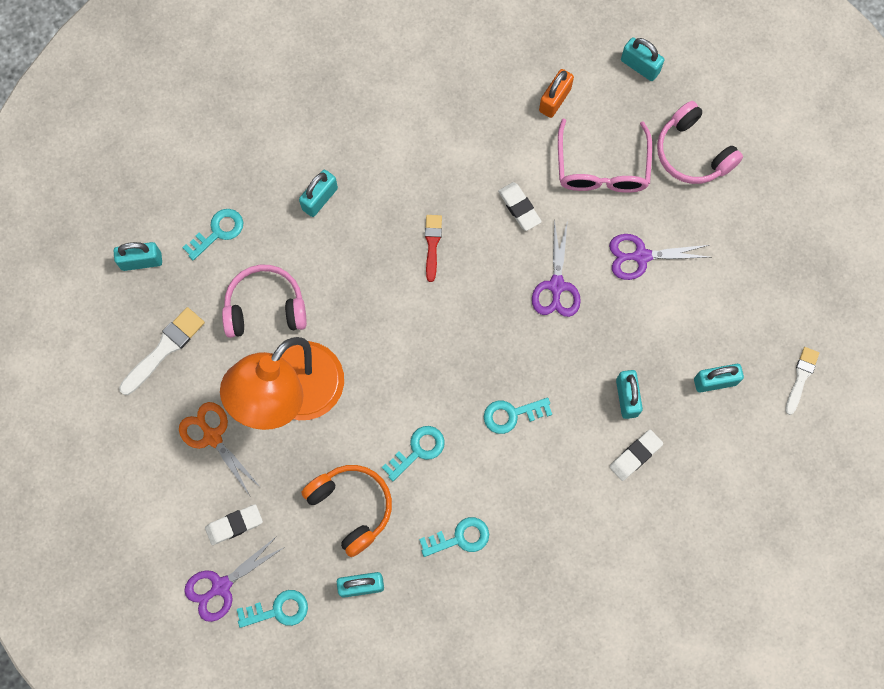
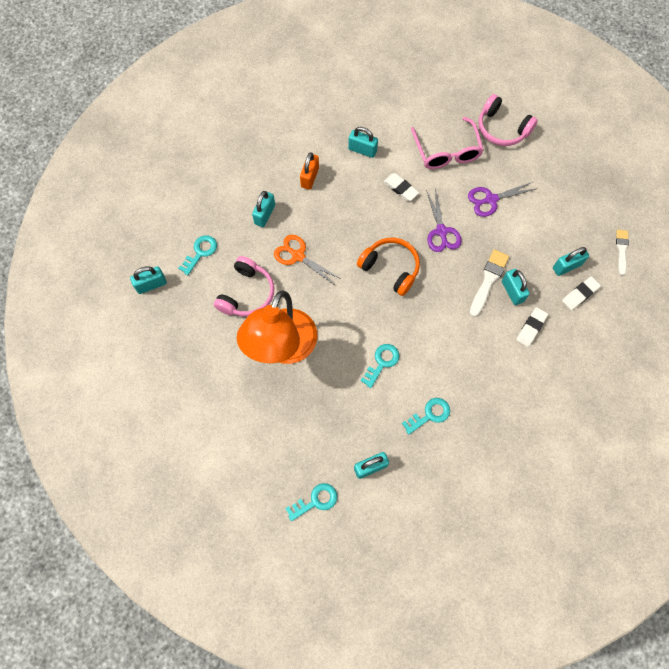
camera: 15 degrees left, 5 degrees down
white brush [119,307,205,395] -> white brush moved to [469,249,509,317]
orange scissors [179,402,261,496] -> orange scissors moved to [274,235,341,285]
purple scissors [184,536,285,622] -> none
white eraser [205,504,263,545] -> white eraser moved to [562,276,601,310]
pink headphones [222,265,307,338] -> pink headphones turned 135 degrees clockwise [214,256,274,317]
orange headphones [301,465,392,557] -> orange headphones moved to [357,238,420,296]
red brush [425,215,442,282] -> none
turquoise key [484,398,552,434] -> none
orange padlock [539,69,574,118] -> orange padlock moved to [300,152,319,190]
turquoise padlock [621,37,664,81] -> turquoise padlock moved to [348,127,378,158]

